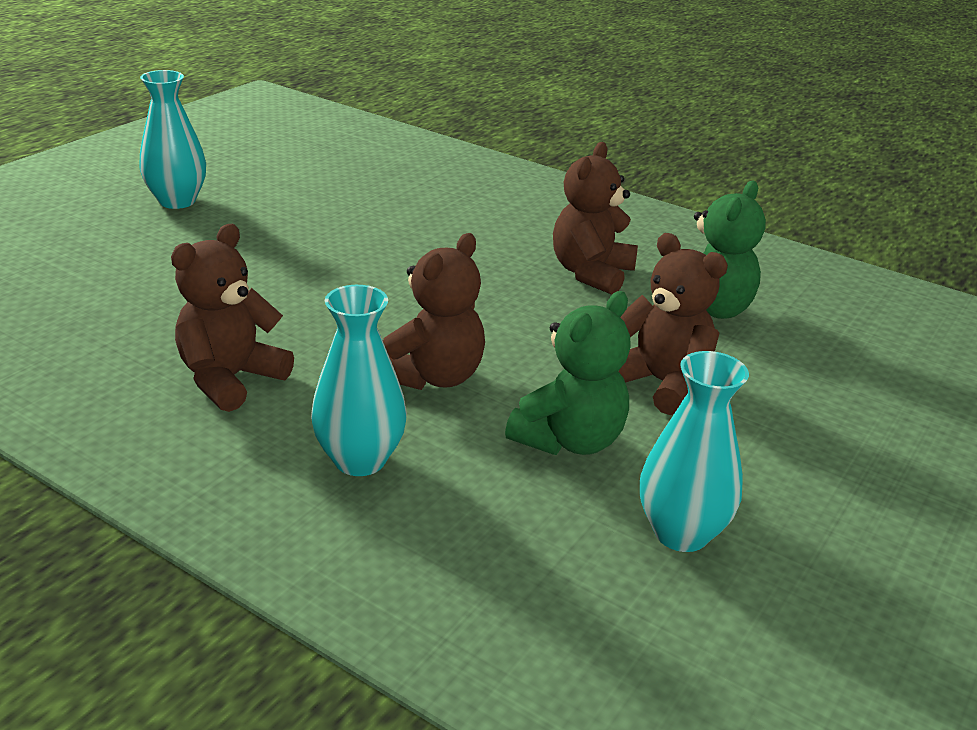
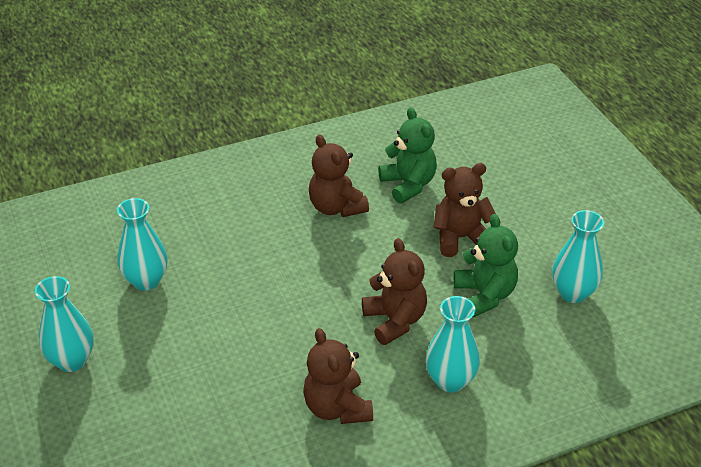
camera: 55 degrees left, 10 degrees up
none -> turquoise vase [117,198,168,291]

